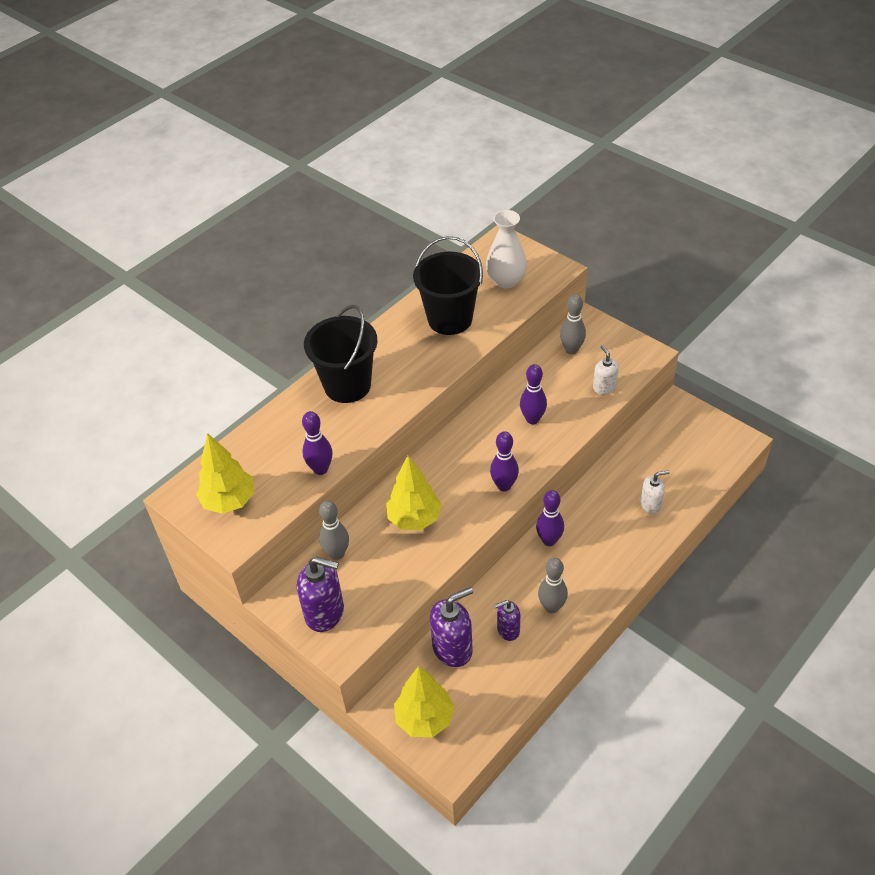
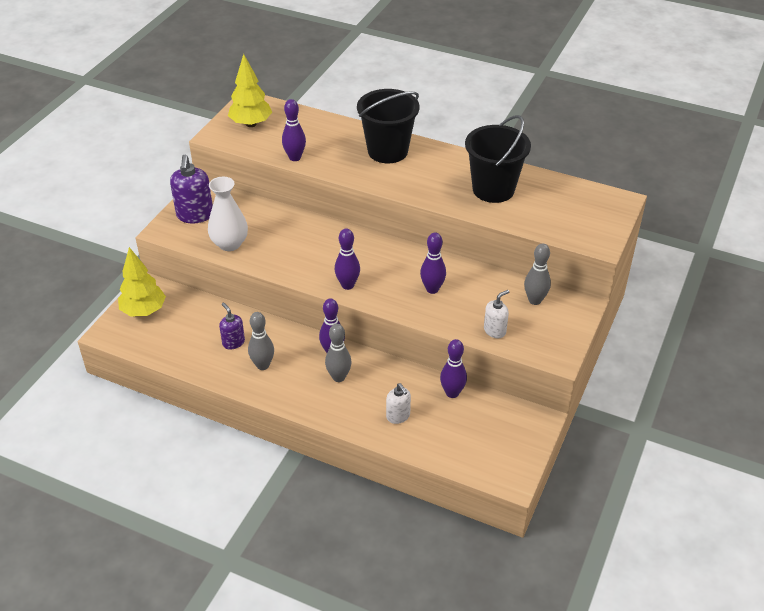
camera: 70 degrees right, 5 degrees down
grey bowling pin [319,501,349,560] -> grey bowling pin moved to [325,324,352,382]
yellow tree [386,456,442,530] -> none
purple soap dispenser [430,587,473,667] -> none
white vase [486,210,527,288] -> white vase moved to [208,177,248,251]
none -> purple bowling pin [440,339,467,398]

